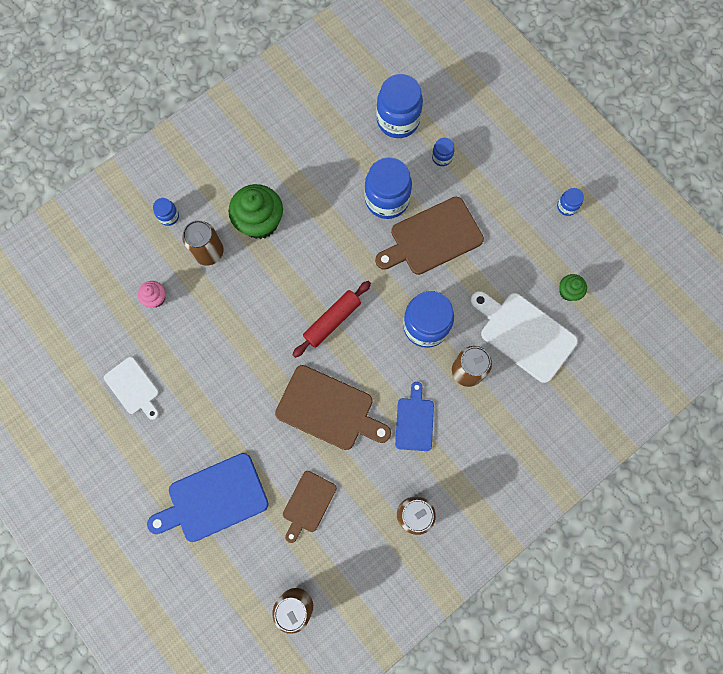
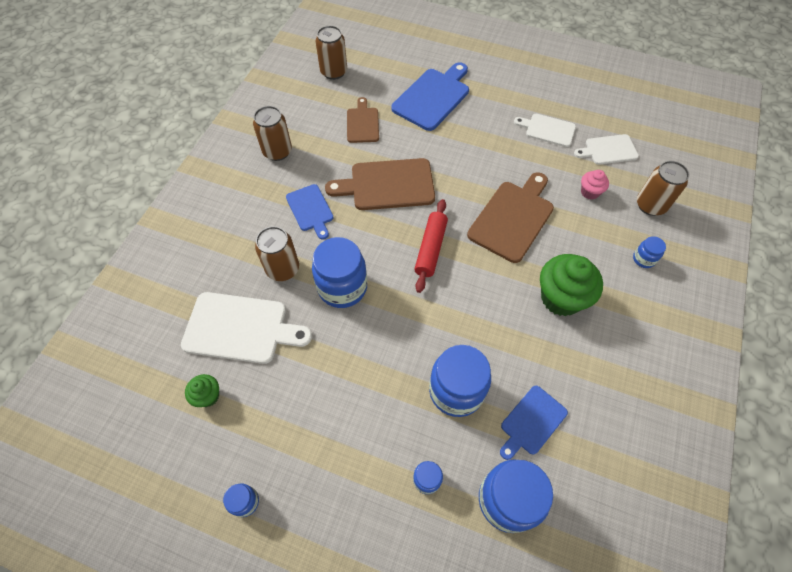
camera: 150 degrees right, 15 degrees down
brown can [182,220,224,265] -> brown can moved to [637,161,689,216]
brown cutting board [375,197,484,275] -> brown cutting board moved to [467,172,554,263]
none -> blue cutting board [500,386,568,460]
none -> white cutting board [574,134,639,165]

